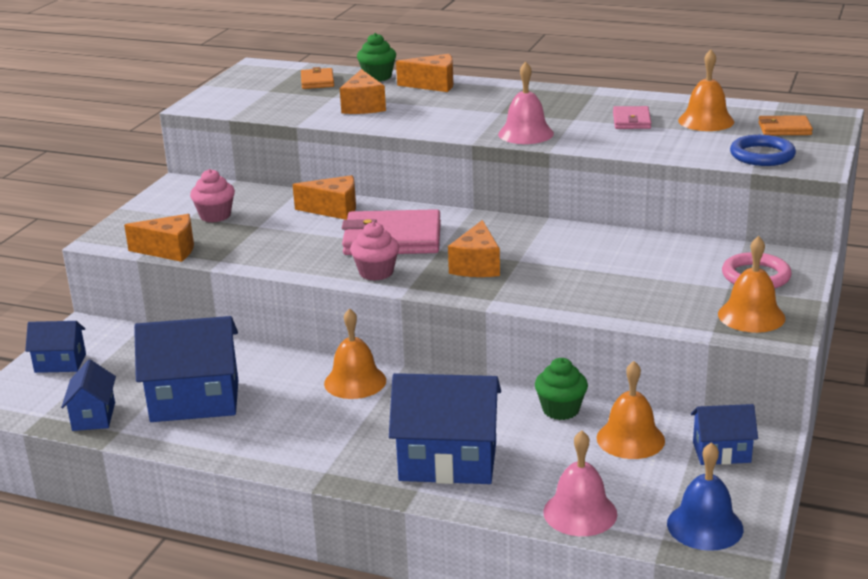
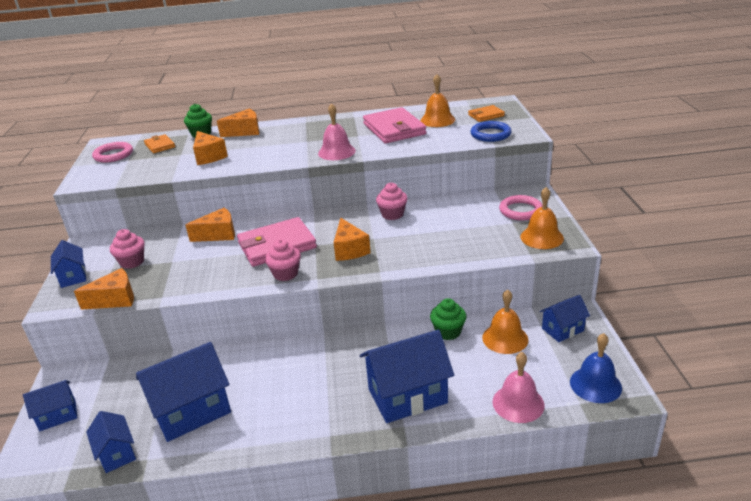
camera: 25 degrees left, 5 degrees up
orange bell [324,308,386,399] -> none
pink wallet [613,106,651,129] -> pink wallet [363,107,427,143], size x1.95
none -> blue house [51,240,86,288]
none -> pink ring [92,142,133,163]
none -> pink cupcake [376,183,408,220]

